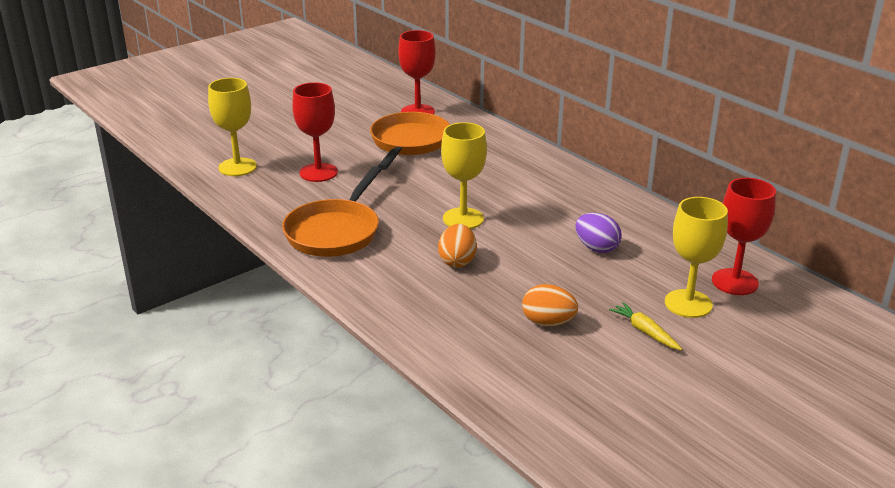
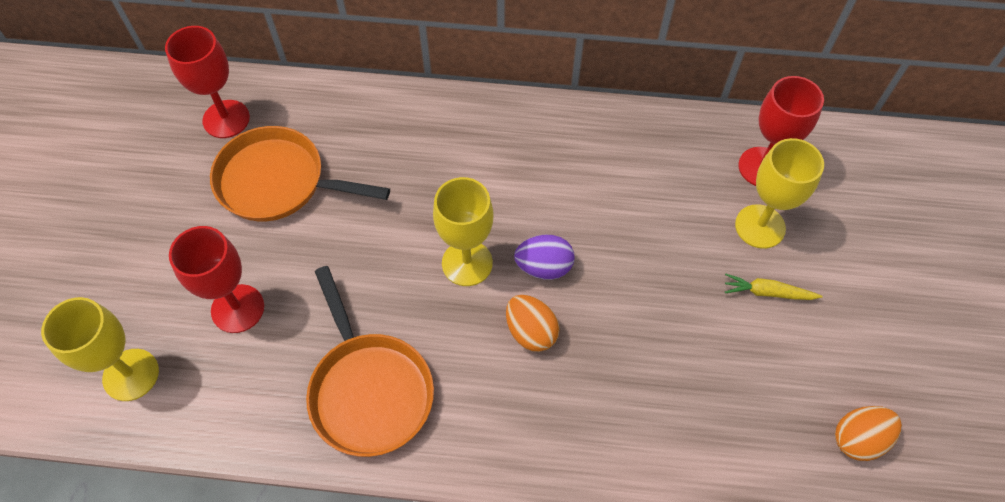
camera: 45 degrees left, 30 degrees up
orange pan [370,112,450,170] -> orange pan turned 45 degrees counterclockwise [210,126,390,222]
orange egg [522,284,578,327] -> orange egg moved to [835,406,902,461]
purple egg [575,213,622,253] -> purple egg moved to [514,235,574,280]

